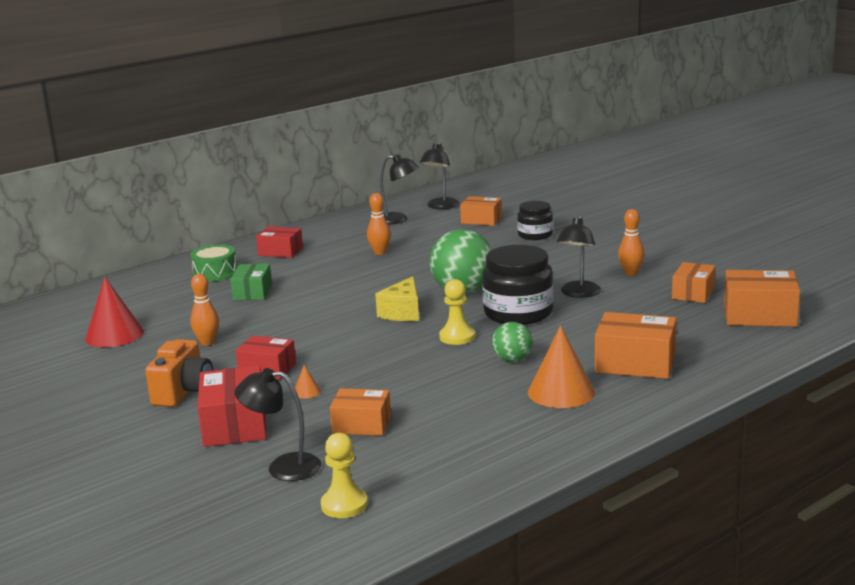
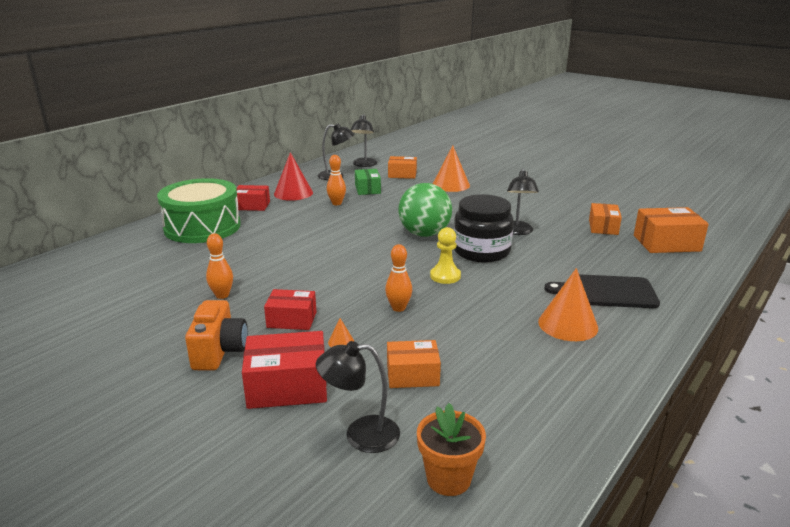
camera: 15 degrees left, 5 degrees up
red cone [85,277,144,347] -> red cone moved to [274,152,313,201]
green drum [190,244,237,282] -> green drum [157,178,241,243], size x1.96
red box [198,366,266,447] -> red box turned 75 degrees counterclockwise [242,331,327,409]
green box [230,264,272,300] -> green box moved to [355,169,381,195]
yellow pawn [321,433,368,518] -> orange flower pot [417,403,486,496]
yellow cheese [375,276,419,321] -> none
green ball [492,322,533,362] -> none
black jar [517,201,553,240] -> orange cone [433,145,470,192]
orange box [595,312,677,379] -> black cutting board [544,274,660,308]
orange bowling pin [618,209,644,276] -> orange bowling pin moved to [385,244,412,312]

